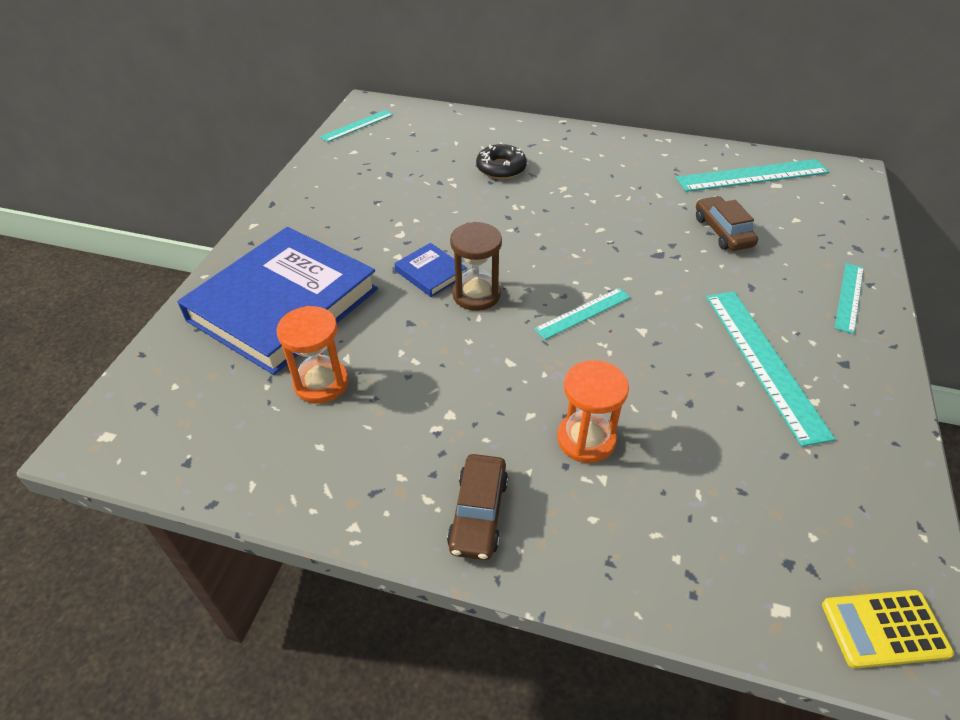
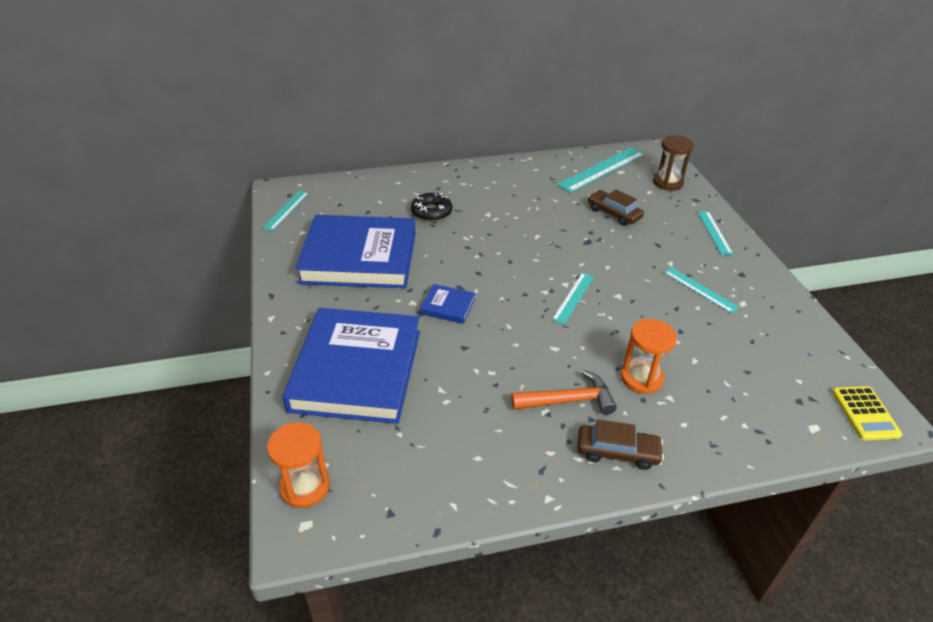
camera: 30 degrees left, 5 degrees down
orange hourglass [277,306,349,403] -> orange hourglass moved to [267,422,330,508]
brown car [447,454,508,560] -> brown car turned 60 degrees counterclockwise [578,420,664,470]
brown hourglass [450,222,502,311] -> brown hourglass moved to [653,135,694,191]
turquoise ruler [706,292,836,447] -> turquoise ruler [664,267,740,314], size x0.57
yellow calculator [822,590,954,668] -> yellow calculator turned 60 degrees counterclockwise [832,386,903,440]
none -> blue book [295,215,416,289]
none -> orange hammer [511,370,617,415]

